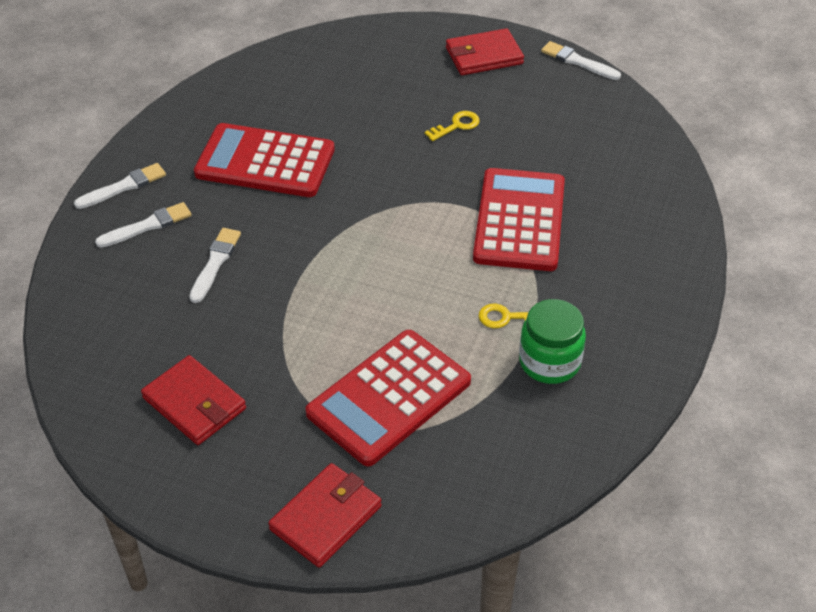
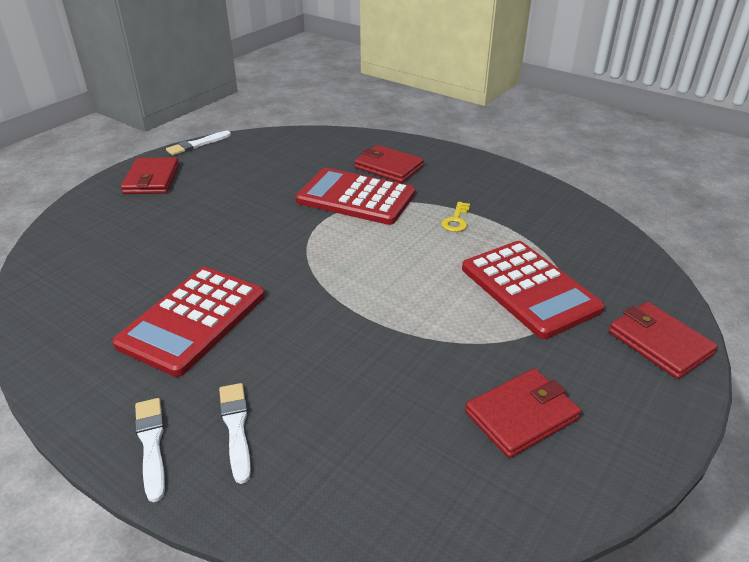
camera: 75 degrees left, 10 degrees down
white brush [189,228,241,303] -> none
yellow key [425,111,480,141] -> none
green jar [519,299,586,384] -> none
none -> red wallet [354,145,424,183]

